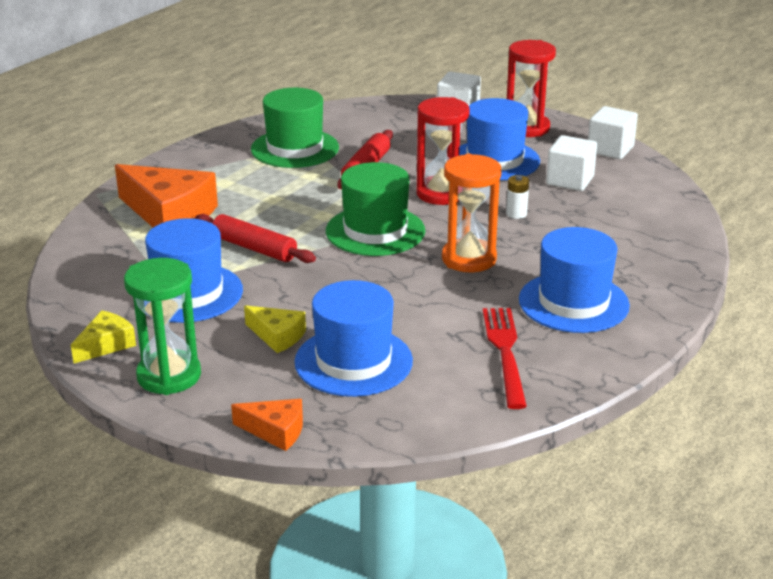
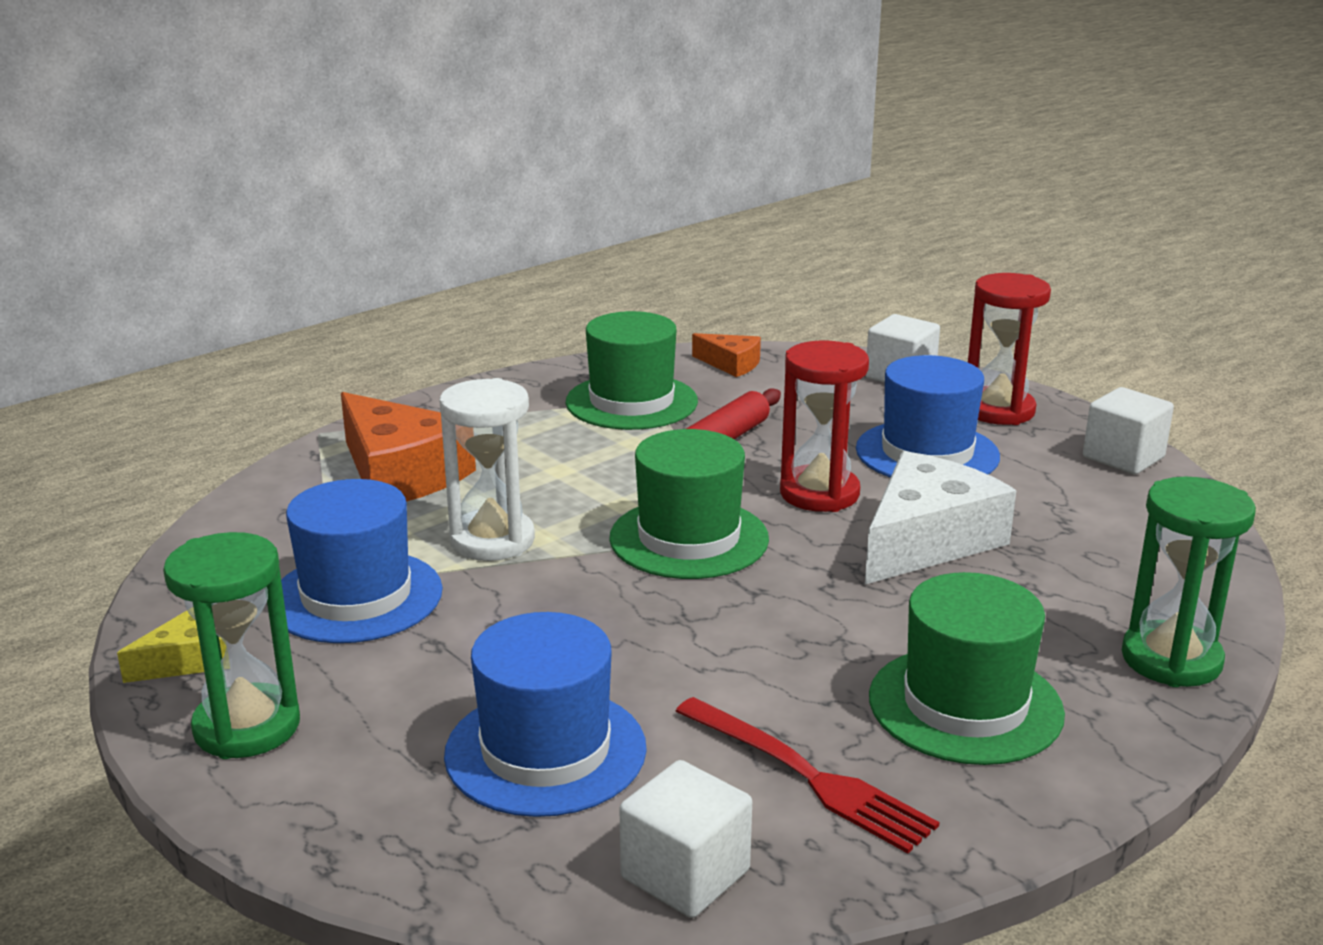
camera: 15 degrees right, 5 degrees down
red rolling pin [195,214,316,263] -> white hourglass [439,378,535,561]
orange cheese [231,399,303,451] -> orange cheese moved to [692,333,761,377]
yellow cheese [244,305,306,353] -> none
orange hourglass [442,154,502,272] -> none
red fork [483,308,527,409] -> red fork turned 120 degrees clockwise [675,697,940,854]
white battery [506,175,529,219] -> white cheese [865,451,1016,584]
blue hat [519,227,630,333] -> green hat [869,572,1065,765]
white cube [546,135,597,191] -> white cube moved to [620,760,752,918]
none -> green hourglass [1122,477,1256,687]

